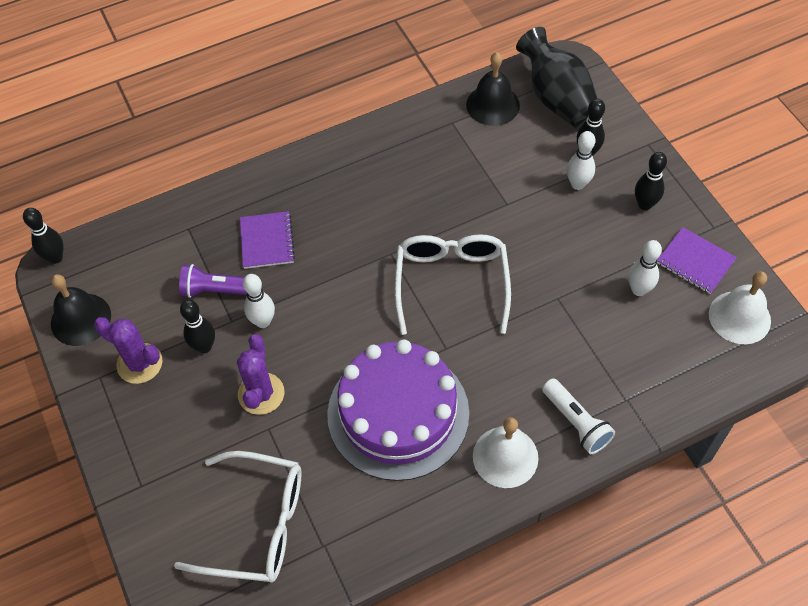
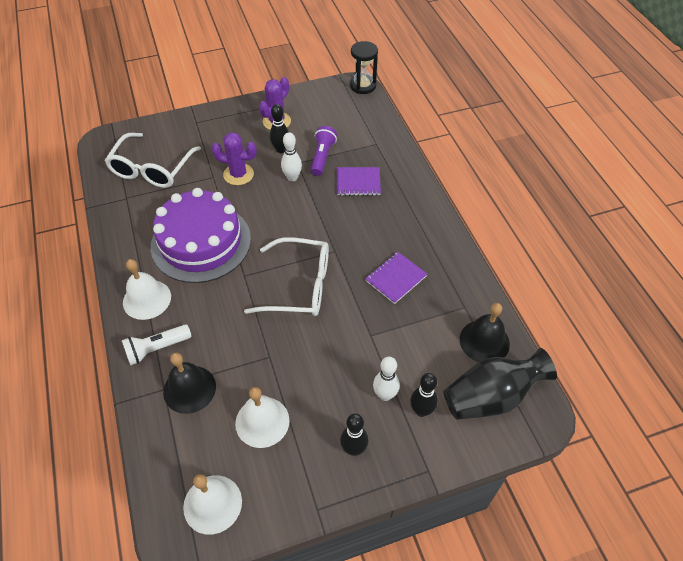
camera: 95 degrees right, 5 degrees down
black bowling pin [23,208,64,264] -> black hourglass [350,41,378,94]
black bell [51,274,111,346] -> black bell moved to [163,353,216,414]
white bowling pin [628,240,662,296] -> white bell [235,387,290,448]
purple notebook [657,227,737,294] -> purple notebook moved to [365,252,427,304]

